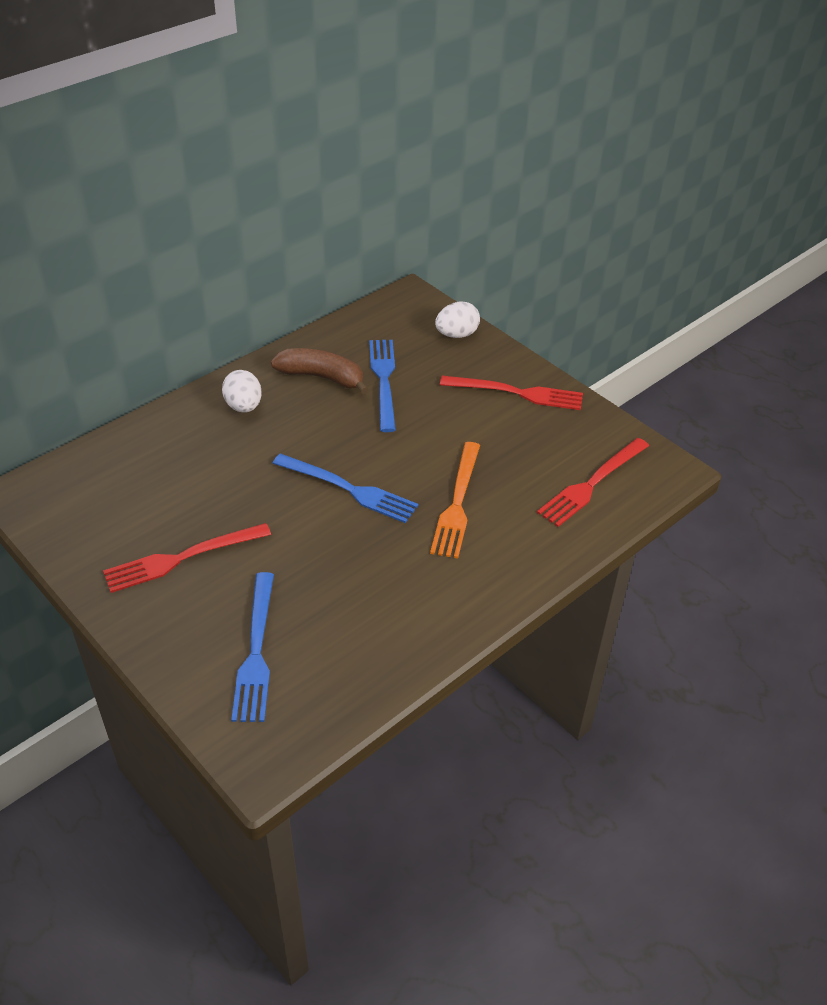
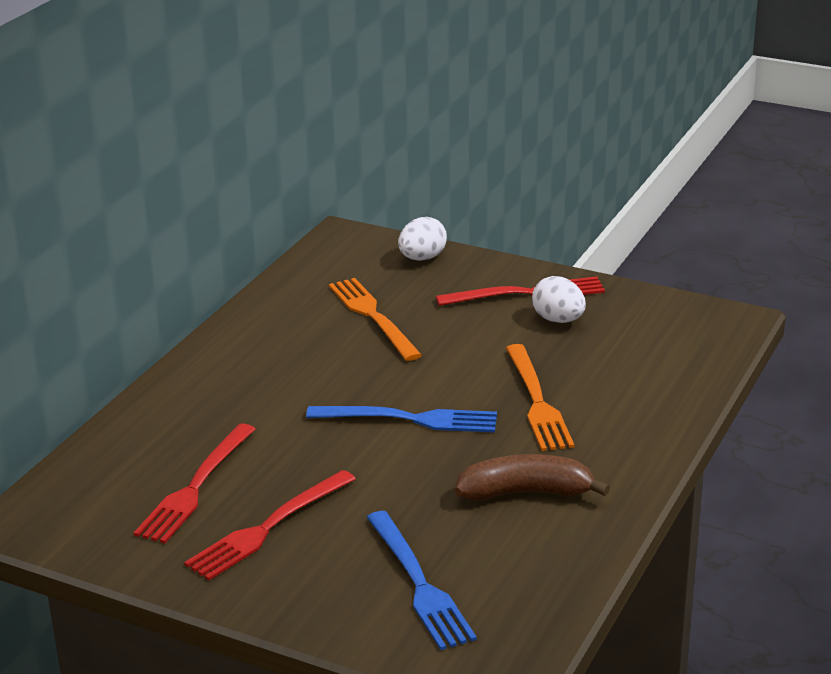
camera: 20 degrees left, 15 degrees down
white egg [222,370,262,413] -> white egg moved to [532,276,586,323]
brown banana [271,348,369,394] -> brown banana moved to [455,454,610,501]
blue fork [369,340,396,432] -> orange fork [329,278,422,361]
red fork [537,438,649,527] -> red fork moved to [134,423,255,543]

